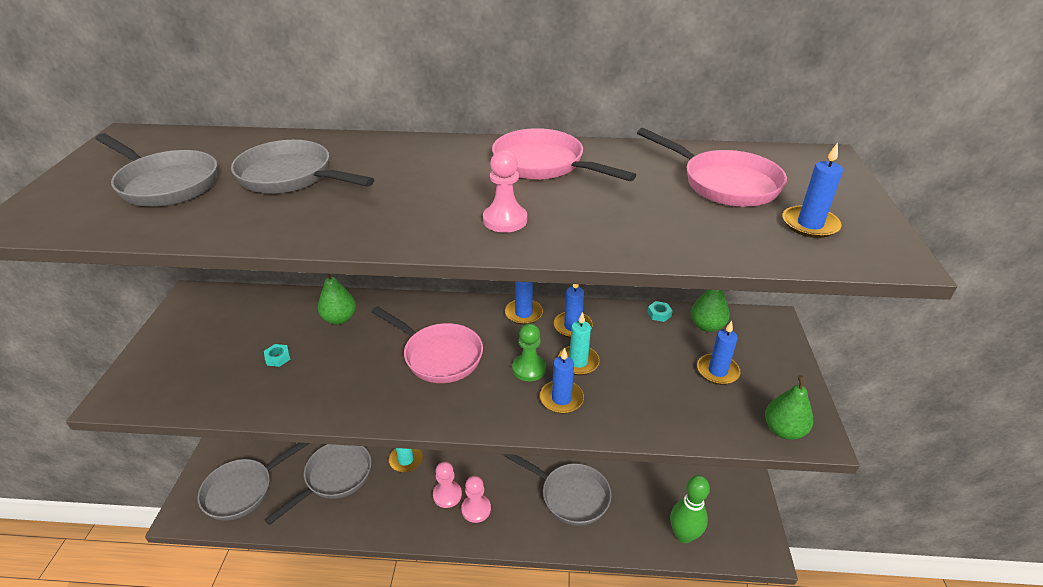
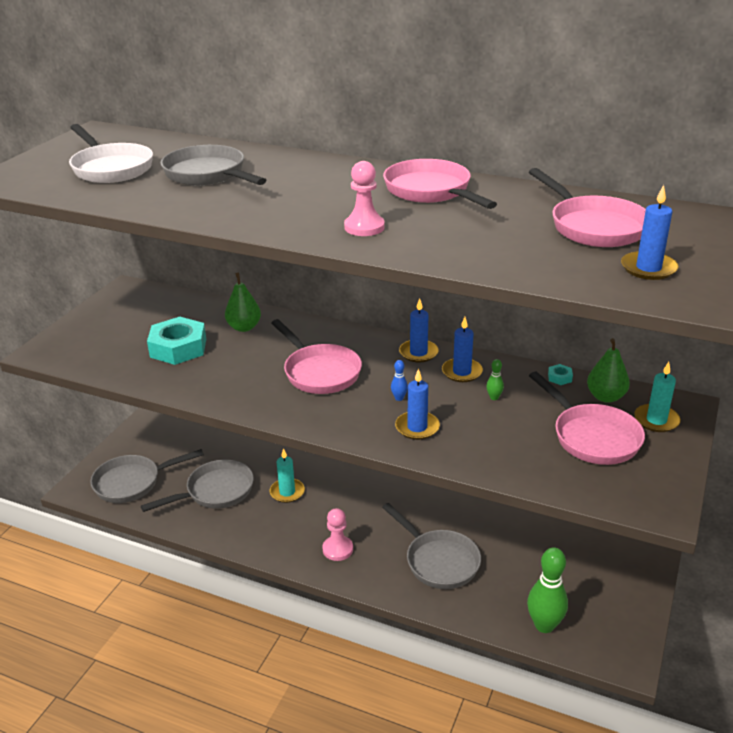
camera: 20 degrees right, 5 degrees down
grey pan [95,133,217,207] -> white pan [69,124,153,183]
turquoise nut [264,344,290,367] -> turquoise nut [147,317,206,365], size x2.48
pink pawn [433,462,462,508] -> none
green pawn [512,323,546,381] -> blue bowling pin [391,360,408,401]
turquoise candle [558,312,600,375] -> turquoise candle moved to [634,362,681,432]
blue candle [697,321,741,385] -> pink pan [529,372,645,465]
green pear [765,375,813,440] -> none
none -> green bowling pin [486,359,504,400]

